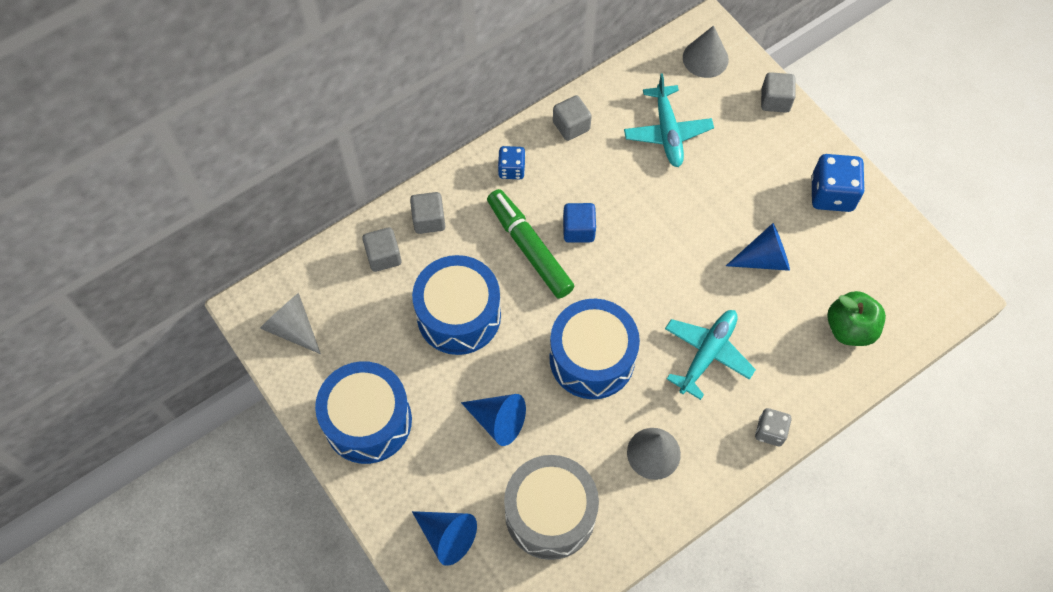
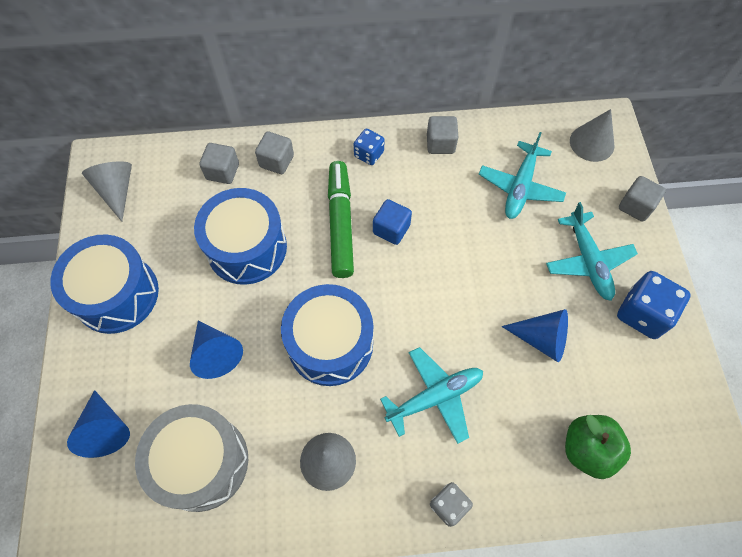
camera: 30 degrees right, 0 degrees up
none -> turquoise plane [546,202,638,301]

